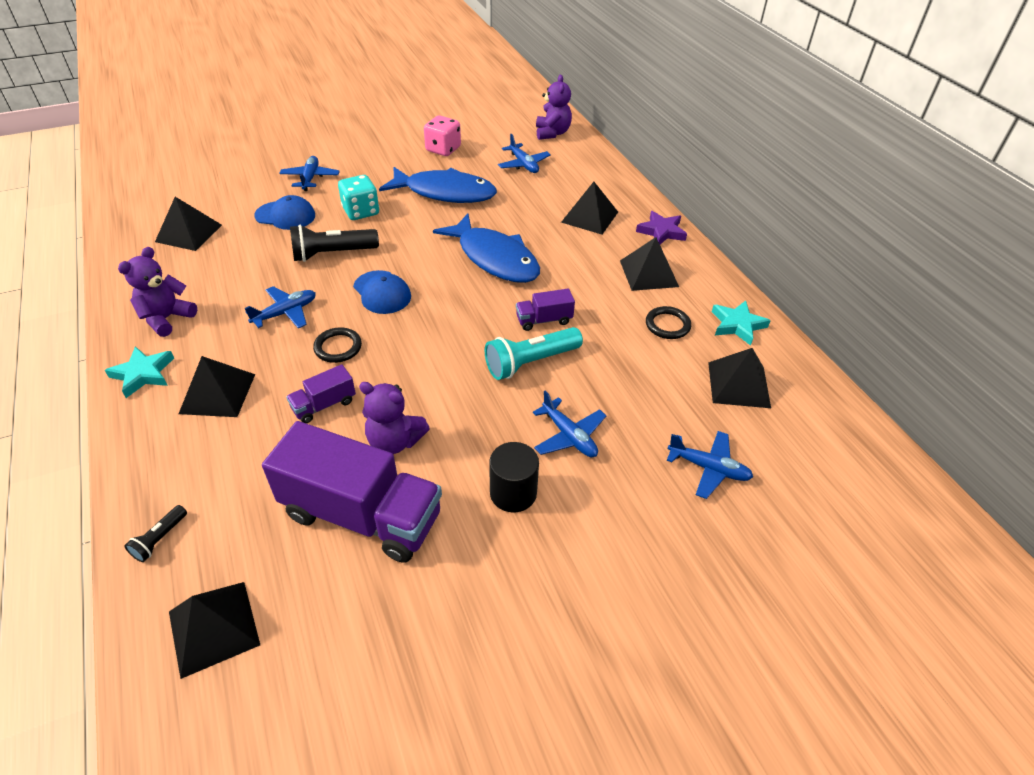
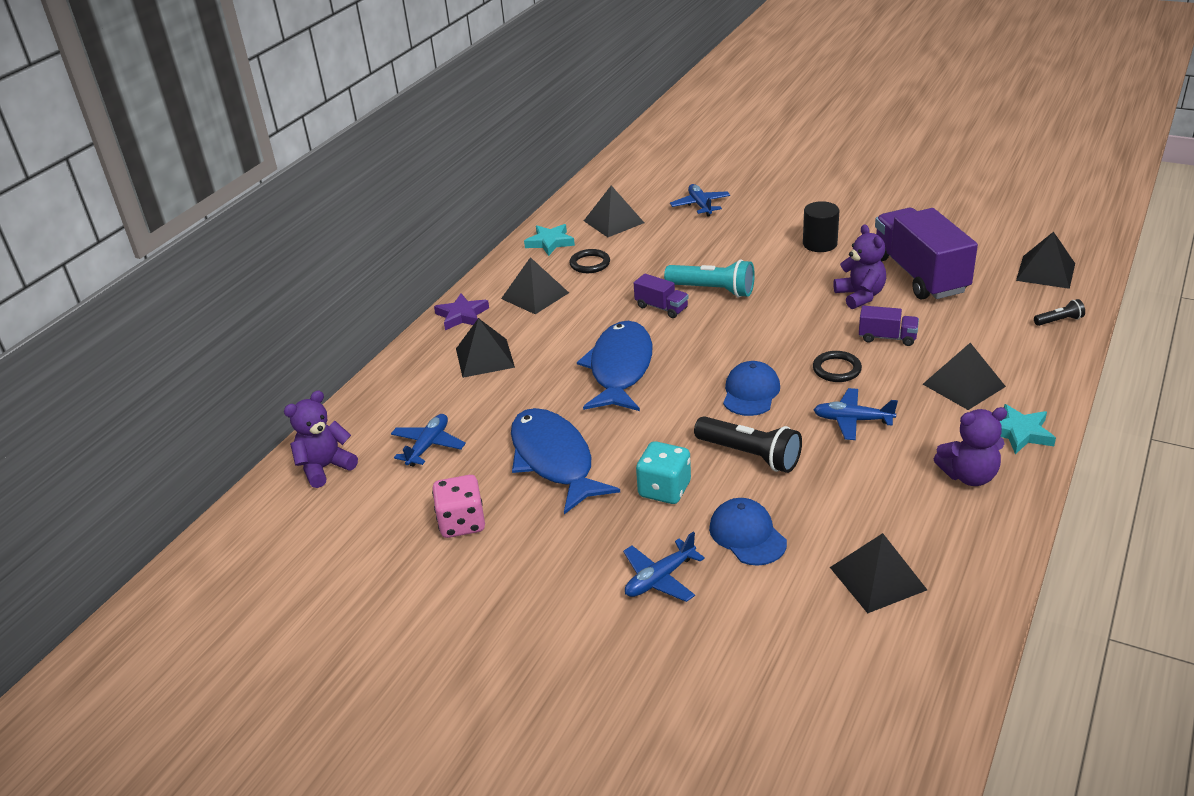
camera: 125 degrees left, 10 degrees down
blue plane [533,390,606,457] -> none

